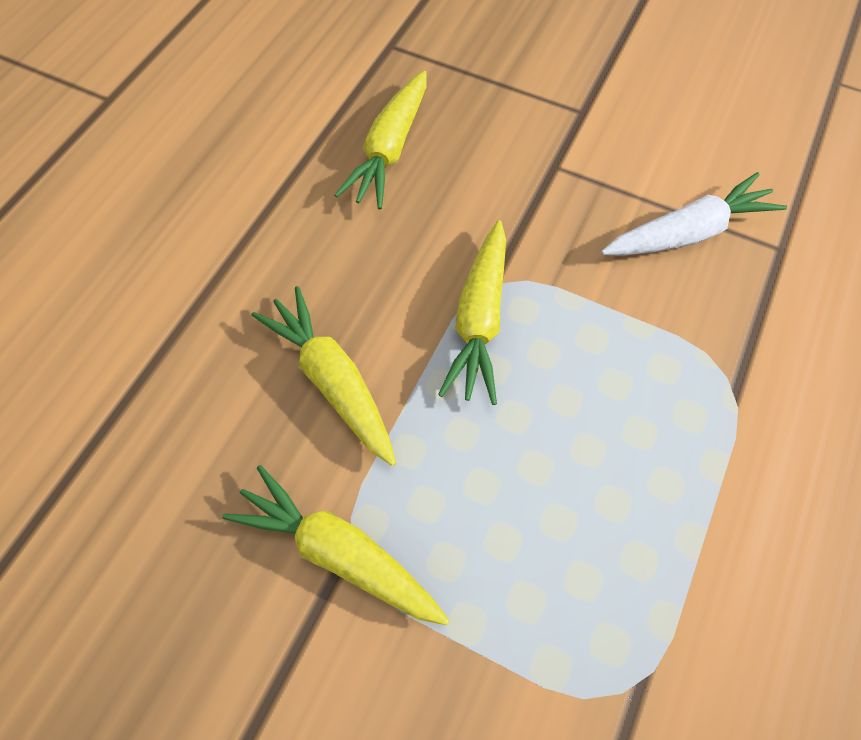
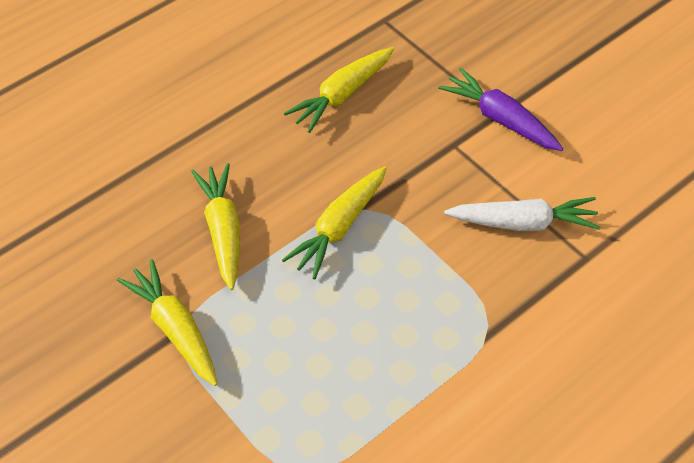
camera: 25 degrees right, 10 degrees down
none -> purple carrot [438,67,563,151]

